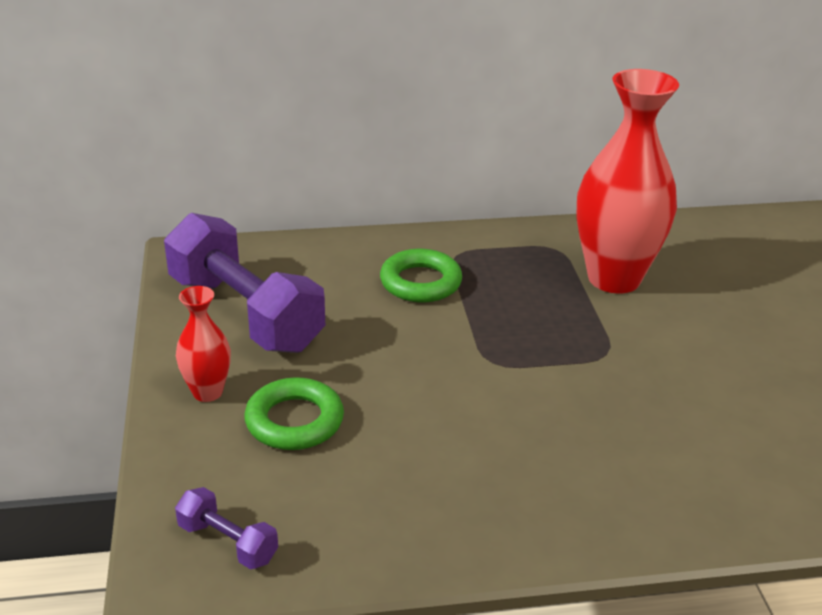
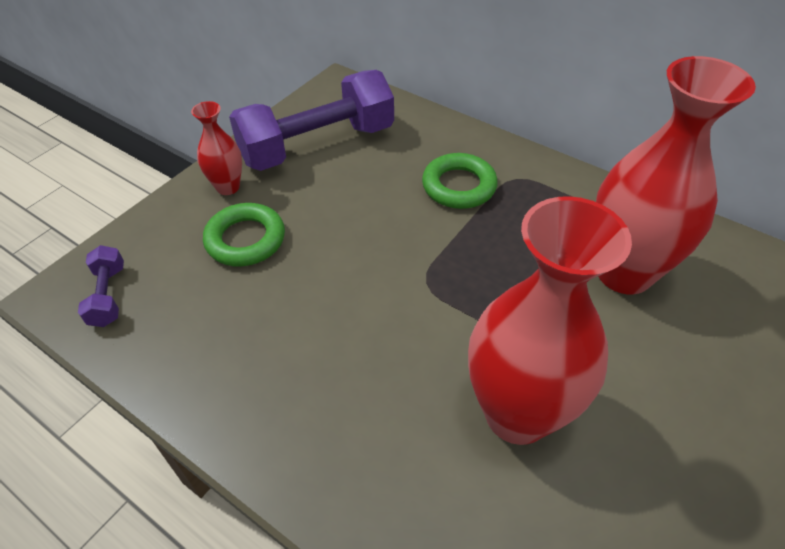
camera: 45 degrees right, 15 degrees up
purple dumbbell [164,213,325,353] -> purple dumbbell turned 60 degrees clockwise [229,70,394,171]
none -> red vase [468,196,632,445]

